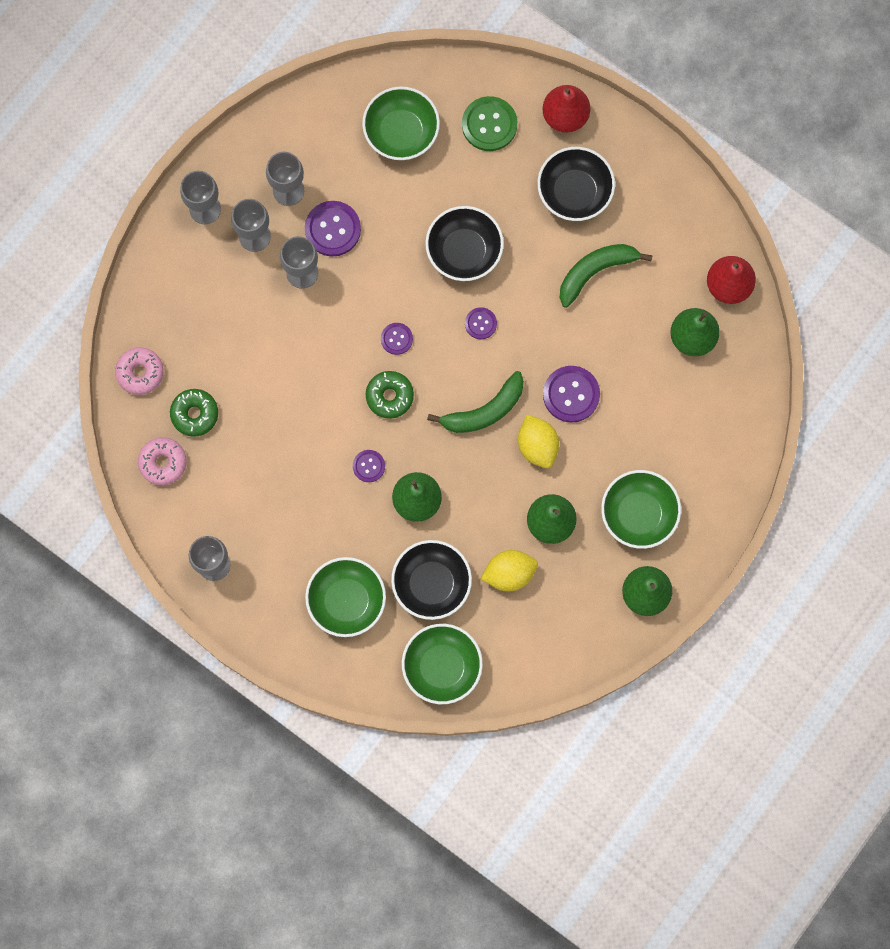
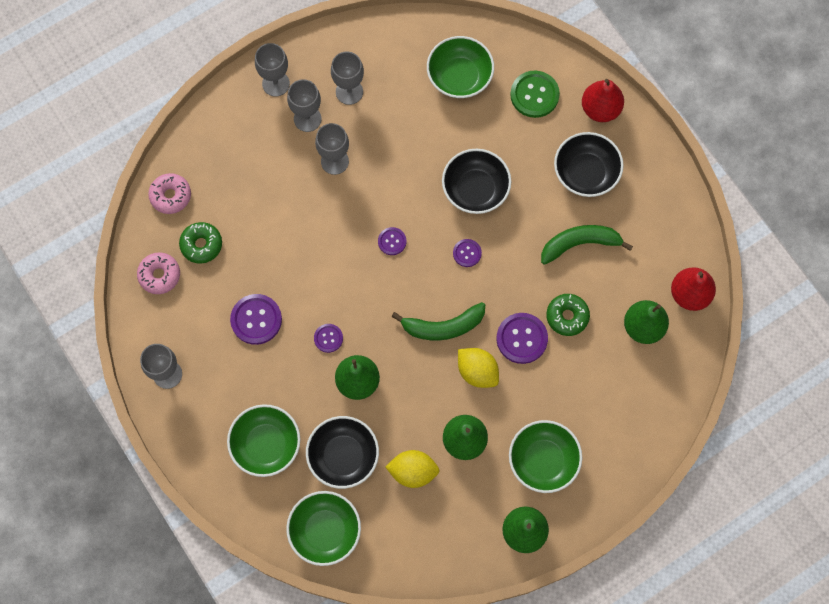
camera: 20 degrees right, 5 degrees down
purple button [305,201,361,256] -> purple button moved to [230,294,282,345]
green donut [366,371,414,419] -> green donut moved to [546,294,590,336]
yellow lemon [518,414,559,468] -> yellow lemon turned 45 degrees counterclockwise [458,348,499,388]

